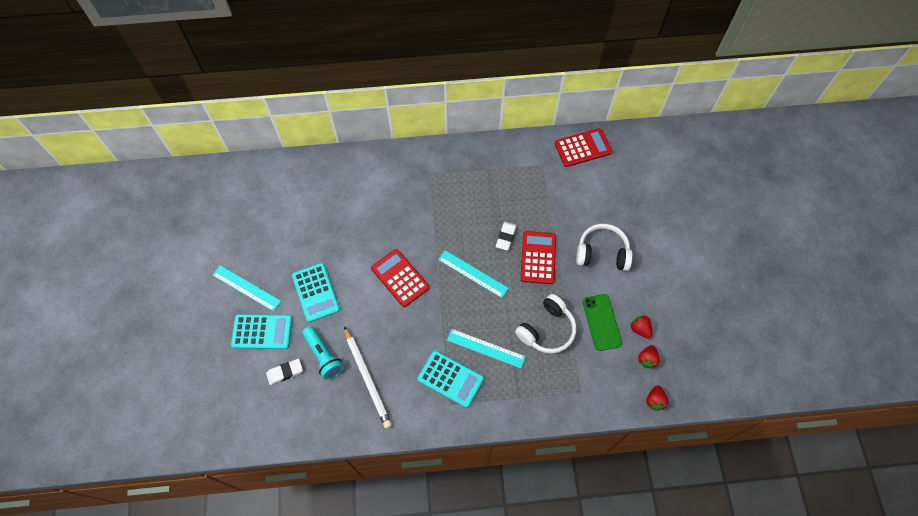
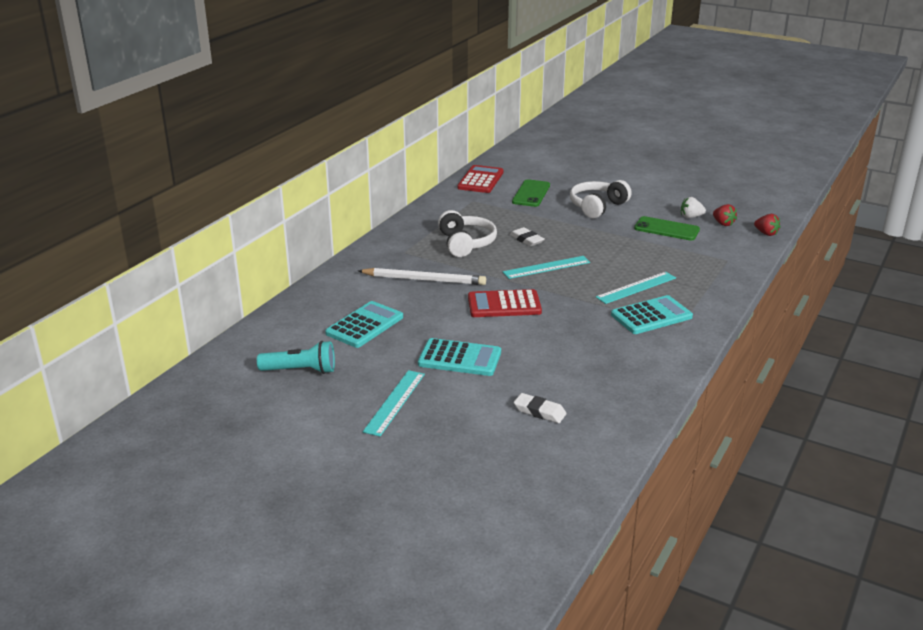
camera: 55 degrees left, 35 degrees down
turquoise ruler [213,265,281,311] -> turquoise ruler turned 45 degrees counterclockwise [363,370,425,436]
turquoise calculator [231,314,292,349] -> turquoise calculator moved to [325,301,403,348]
white eraser [266,359,303,385] -> white eraser turned 75 degrees counterclockwise [514,393,566,423]
turquoise flashlight [302,326,344,380] -> turquoise flashlight moved to [257,341,335,374]
white pencil [344,326,392,428] -> white pencil moved to [358,268,486,285]
white headphones [515,294,577,354] -> white headphones moved to [438,210,497,257]
red calculator [521,231,556,284] -> none
red strawberry [630,315,652,339] -> white strawberry [681,197,706,218]
none -> green phone [512,179,550,207]

